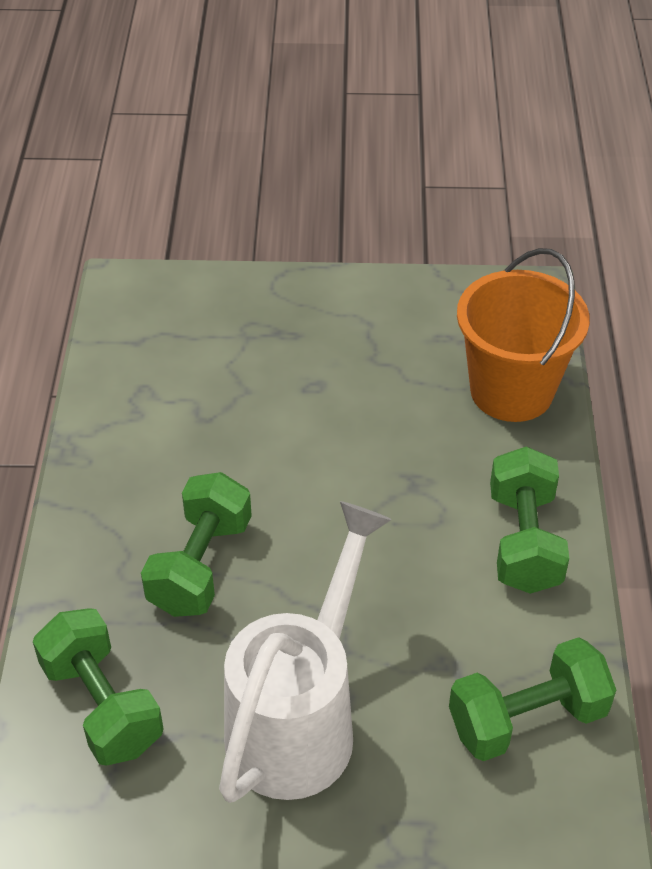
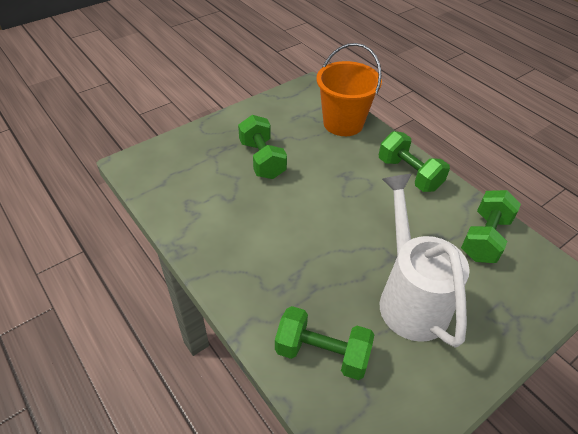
camera: 40 degrees left, 0 degrees up
green dumbbell [141,472,252,617] -> green dumbbell moved to [238,115,287,179]

